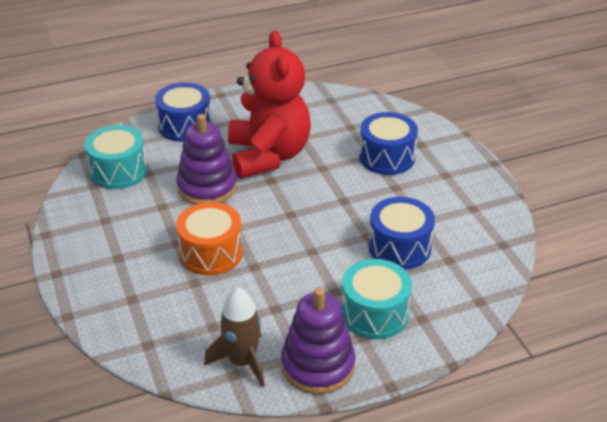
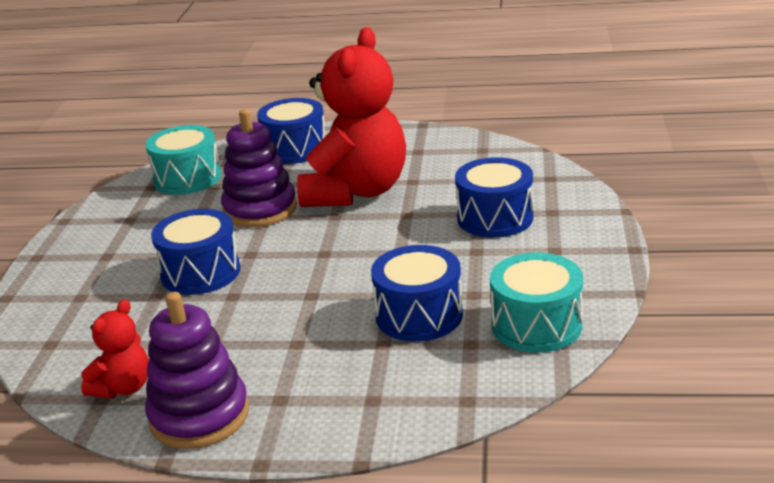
camera: 30 degrees right, 10 degrees down
orange drum [176,202,243,275] -> blue drum [151,209,240,295]
brown rocket [204,287,265,387] -> red teddy bear [81,300,149,399]
turquoise drum [341,259,412,339] -> turquoise drum moved to [490,253,583,353]

